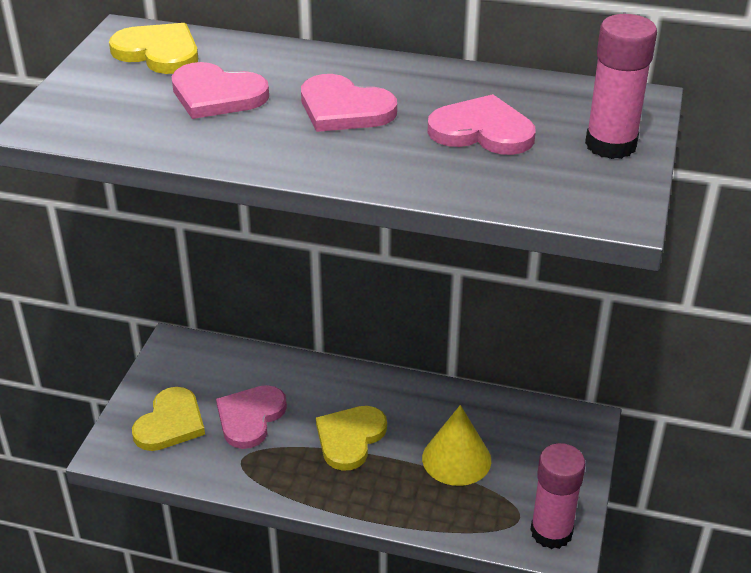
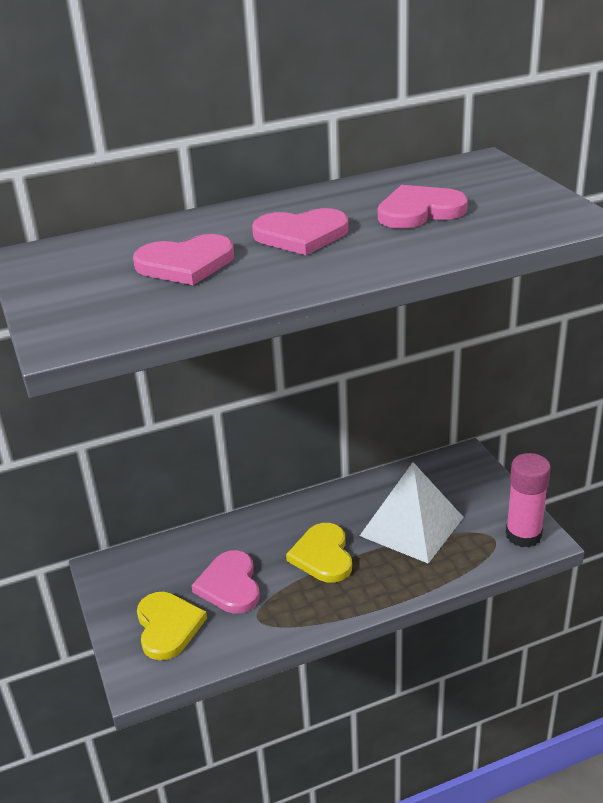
camera: 35 degrees left, 5 degrees down
yellow heart [109,23,198,74] -> none
yellow cone [422,405,491,486] -> white pyramid [360,462,464,564]
pink glue stick [585,14,657,159] -> none

